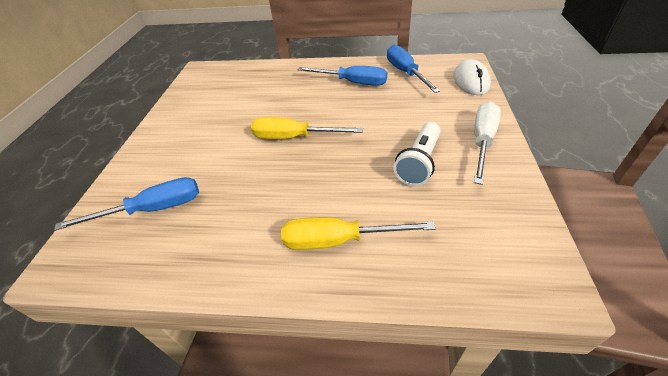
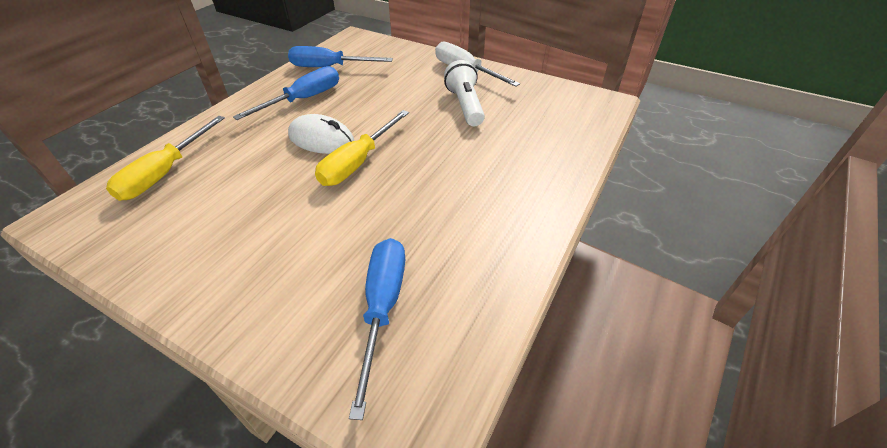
camera: 70 degrees left, 0 degrees up
yellow screwdriver [281,217,436,250] -> yellow screwdriver moved to [106,116,225,201]
white flashlight [394,122,441,186] -> white flashlight turned 150 degrees counterclockwise [444,60,485,126]
white mouse [453,59,491,95] -> white mouse moved to [288,114,354,154]

